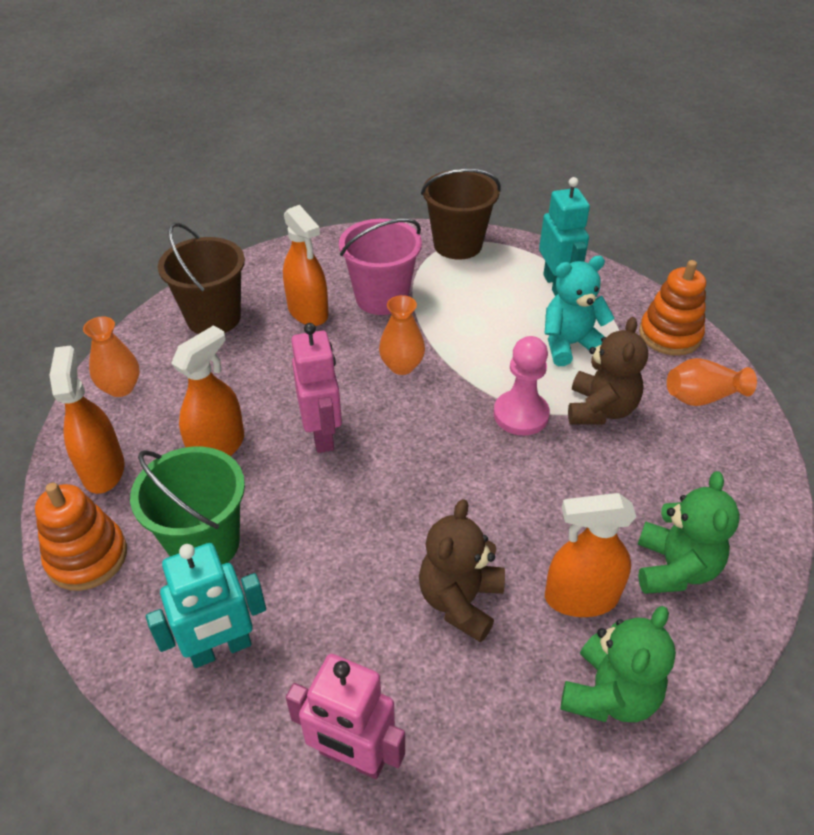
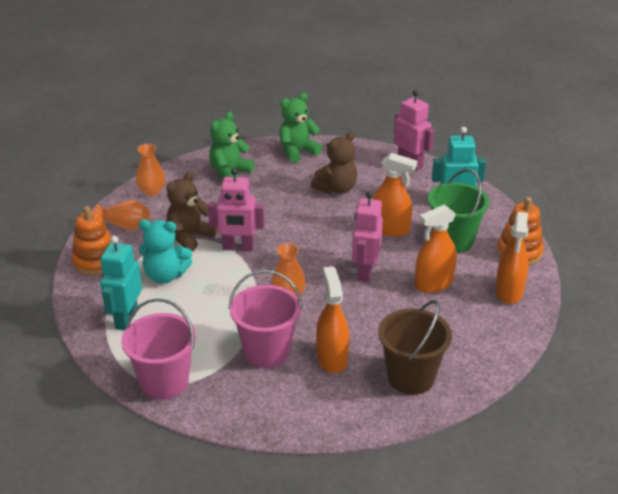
camera: 155 degrees left, 10 degrees down
orange vase [83,317,139,397] -> orange vase moved to [136,144,165,196]
brown bucket [421,169,501,260] -> pink bucket [121,298,196,400]
pink pawn [494,336,550,436] -> pink robot [208,168,265,251]
orange spray bottle [545,493,636,617] -> orange spray bottle moved to [373,153,417,237]

